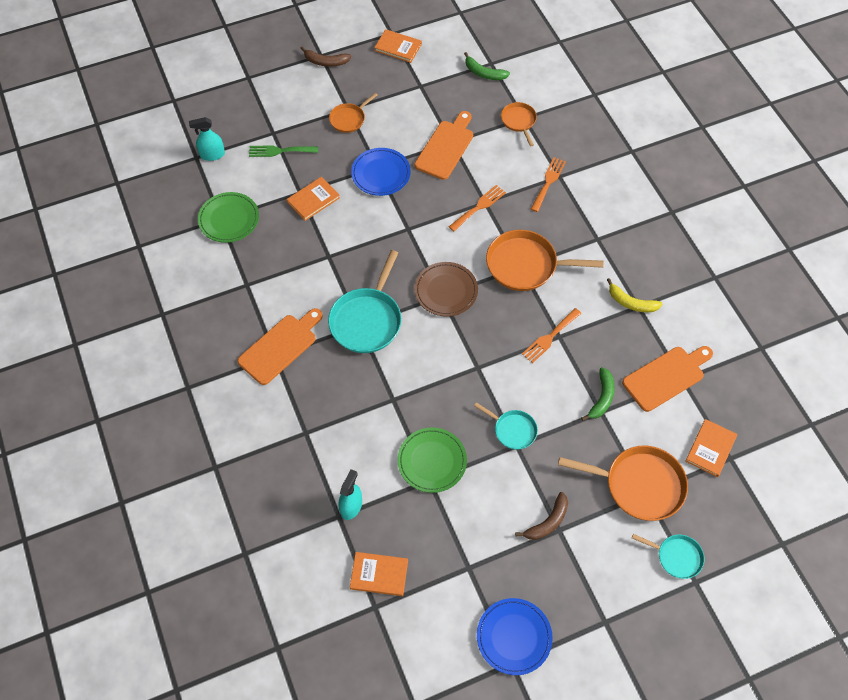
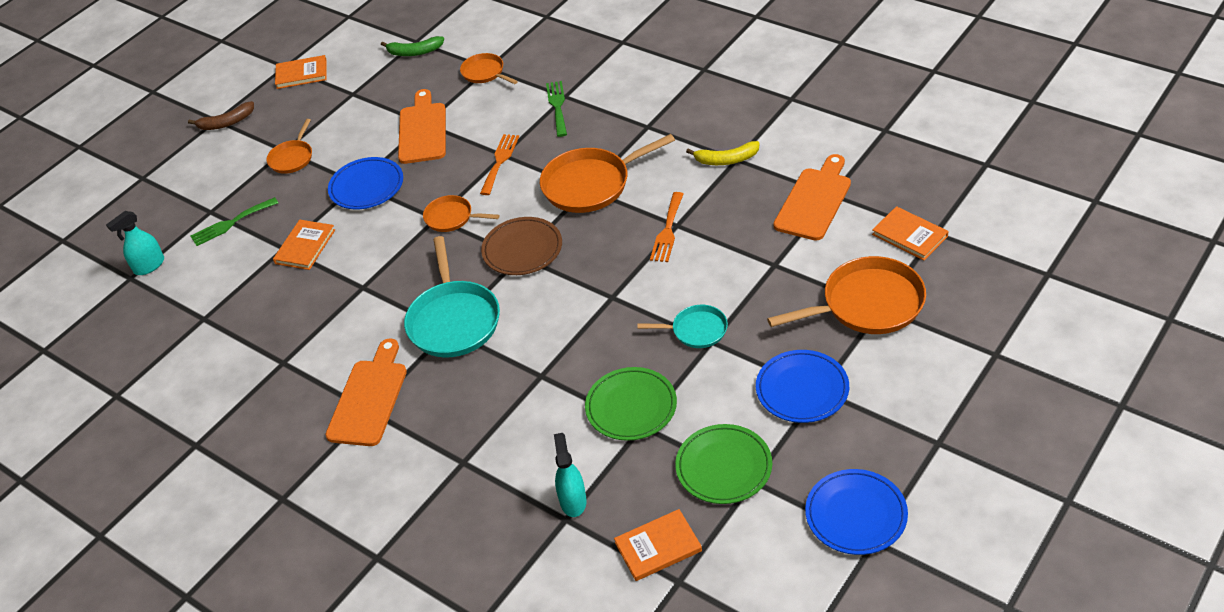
camera: 25 degrees left, 15 degrees down
green plate [198,192,259,243] -> green plate moved to [675,424,772,504]
brown banana [515,492,568,540] -> blue plate [756,350,849,423]
orange fork [531,157,566,212] -> green fork [546,81,567,137]
green banana [581,367,614,421] -> none
turquoise pan [632,534,704,579] -> none
orange book [685,419,737,477] -> orange book turned 45 degrees counterclockwise [872,206,949,261]
none -> orange pan [423,195,500,232]

